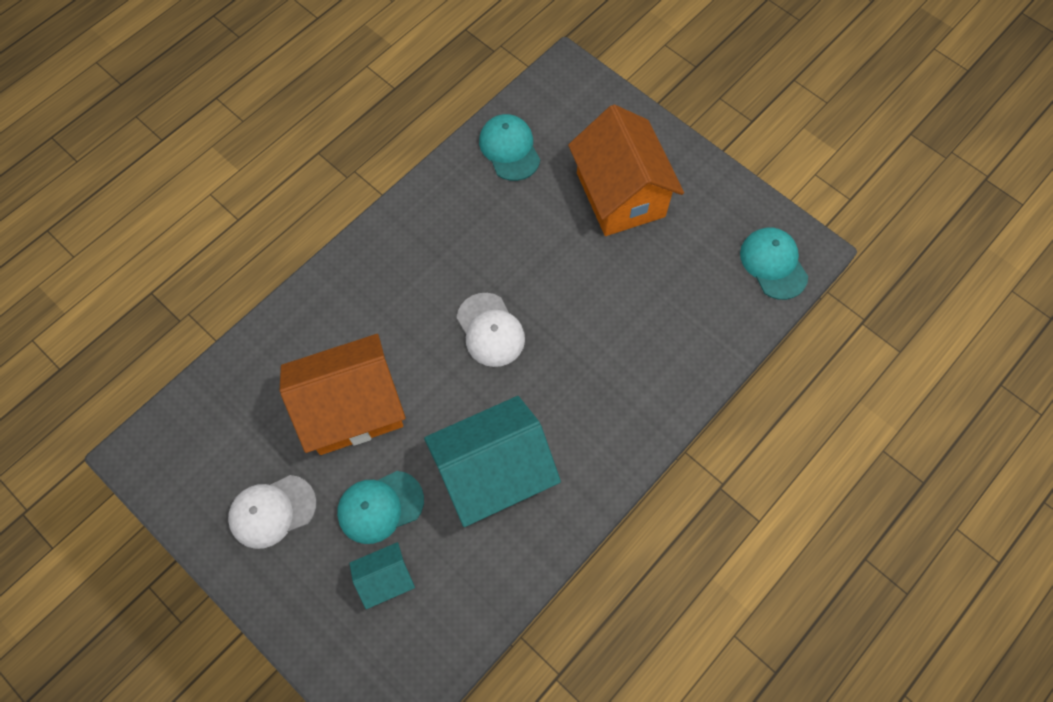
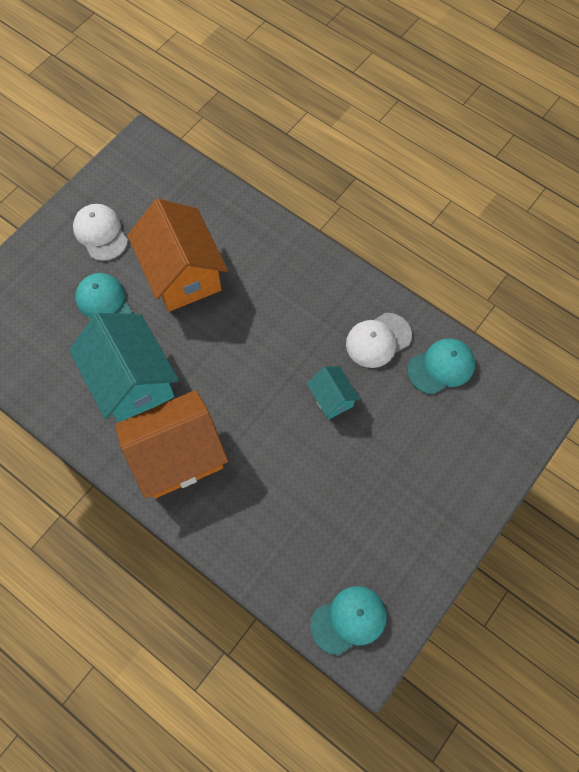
camera: 85 degrees right, 0 degrees up
turquoise house [349,542,415,609] -> turquoise house moved to [307,366,360,420]
white cap [457,293,525,367] -> white cap moved to [346,313,412,368]
orange house [568,105,684,236] -> orange house moved to [115,390,228,499]

